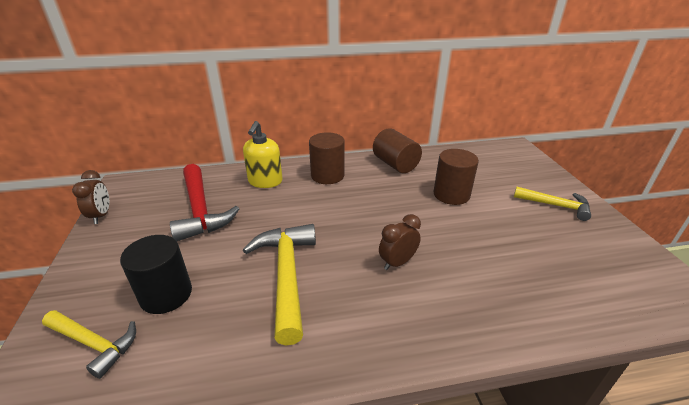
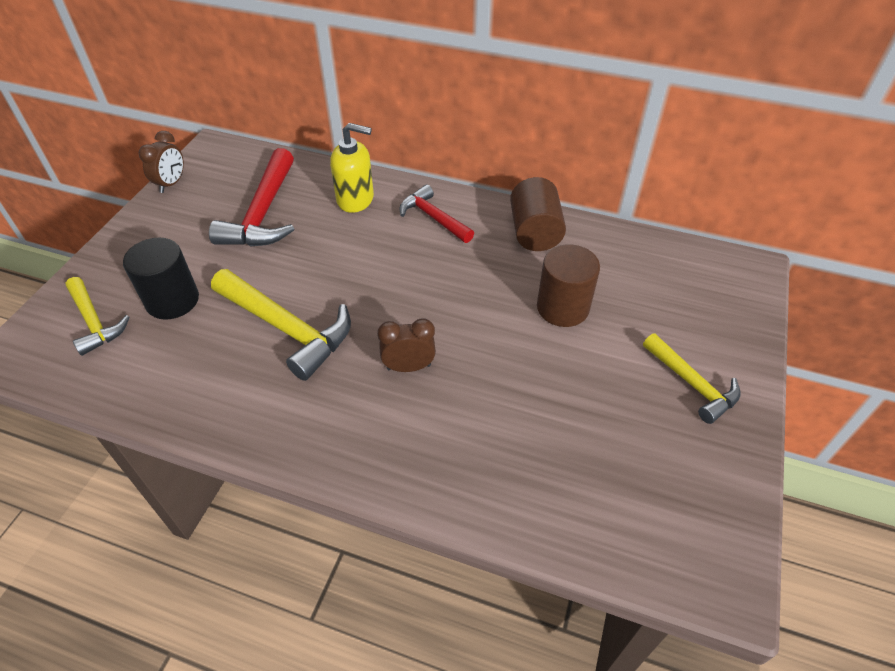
camera: 30 degrees right, 15 degrees up
yellow soap dispenser [243,121,283,188] -> yellow soap dispenser turned 120 degrees counterclockwise [330,123,374,213]
yellow hammer [243,224,316,345] -> yellow hammer turned 105 degrees clockwise [211,269,351,381]
brown cylinder [309,132,345,184] -> red hammer [400,185,474,243]

